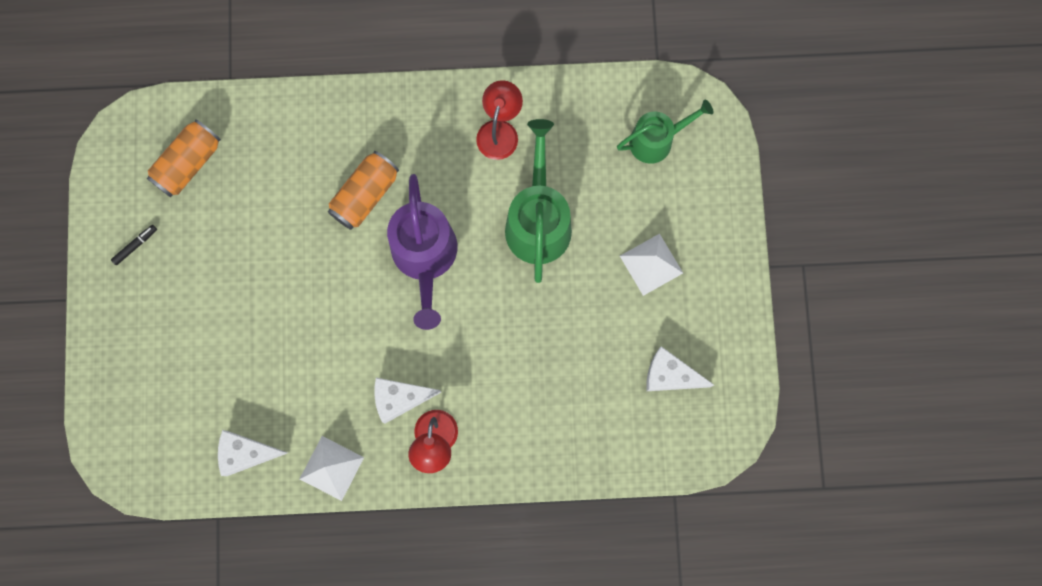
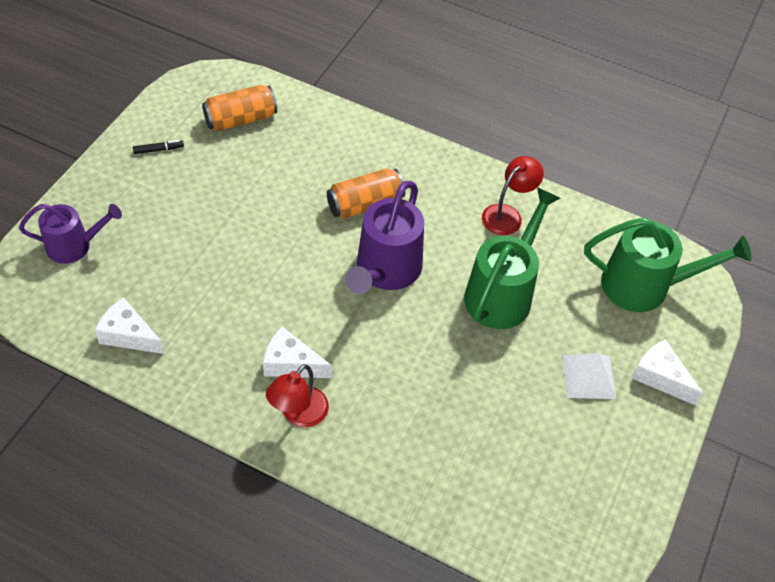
camera: 25 degrees right, 25 degrees down
white pyramid [300,436,364,501] -> none
green watering can [617,100,713,164] -> green watering can [584,217,752,312], size x1.55
white cheese [646,346,714,391] -> white cheese moved to [632,339,703,405]
none -> purple watering can [19,204,122,264]

